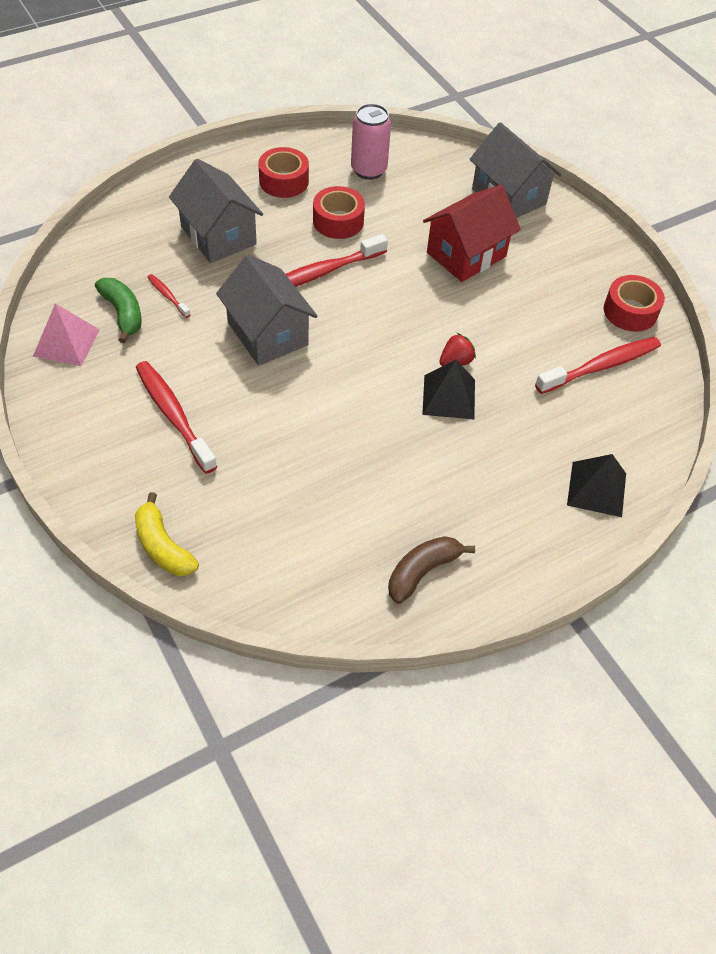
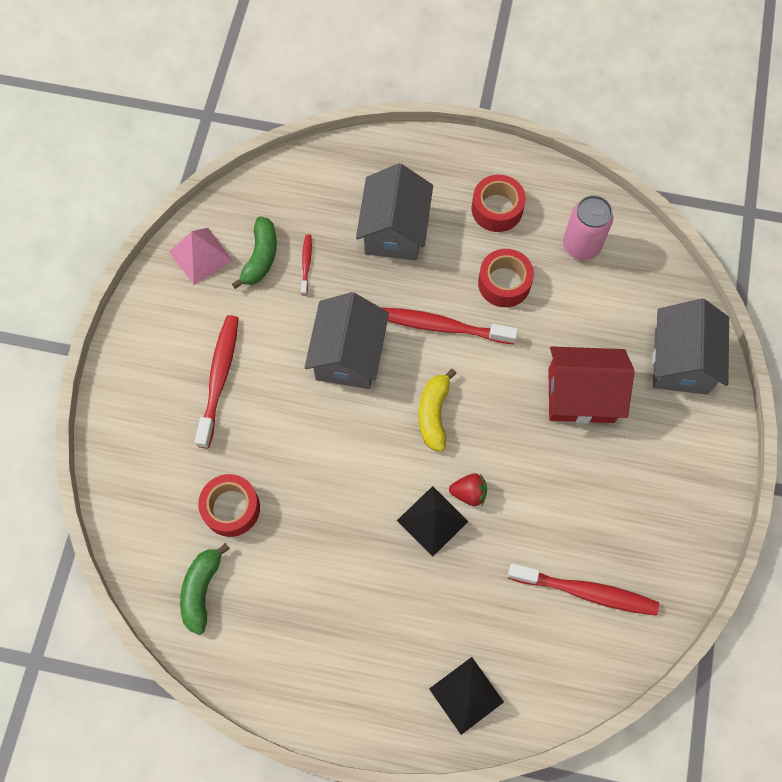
camera: 45 degrees right, 15 degrees up
yellow banana [135,492,199,576] -> yellow banana moved to [419,369,457,452]
brown banana [388,536,475,604] -> none
red tape [604,275,665,332] -> red tape moved to [198,474,260,537]
none -> green banana [180,543,230,635]

